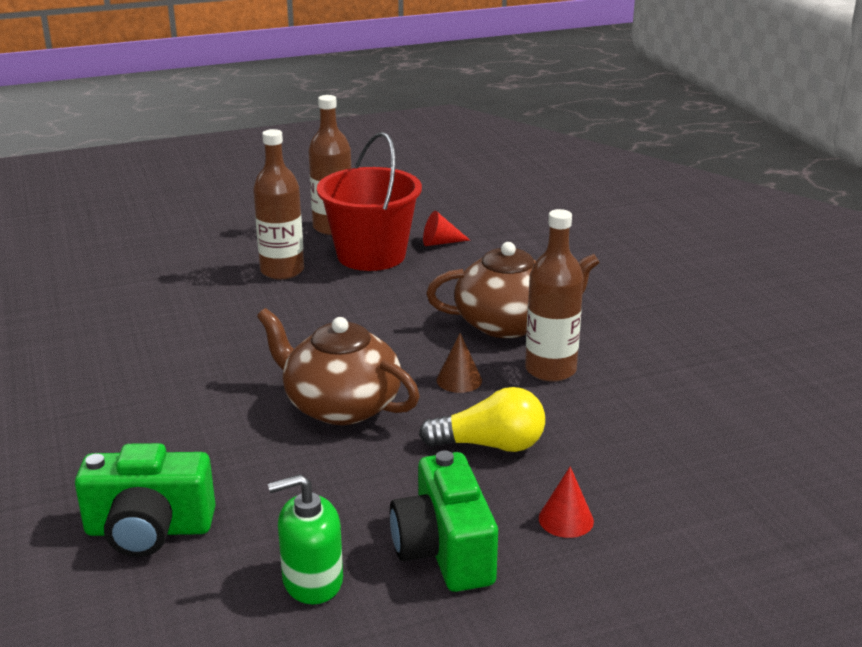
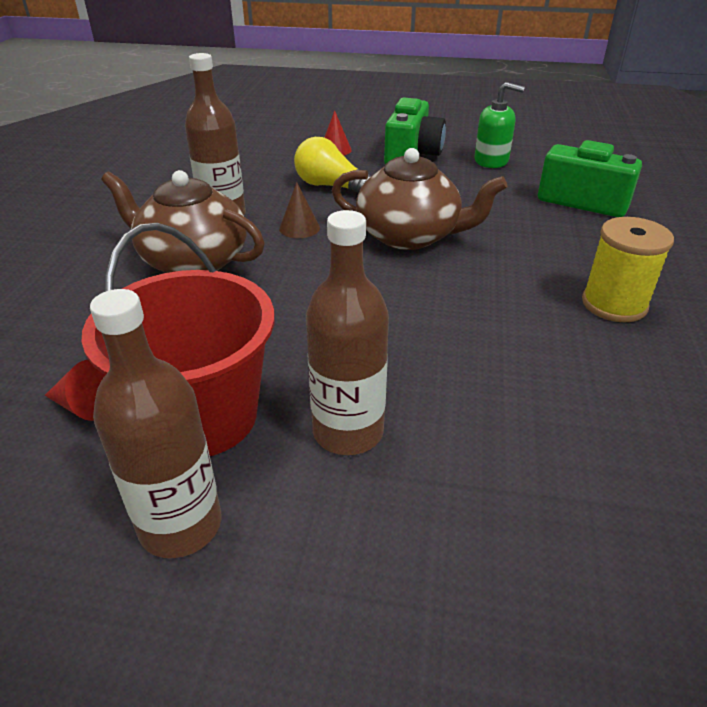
camera: 150 degrees left, 10 degrees up
brown teapot [257,308,420,425] -> brown teapot turned 45 degrees counterclockwise [332,148,507,250]
none -> yellow spool [582,217,674,322]

